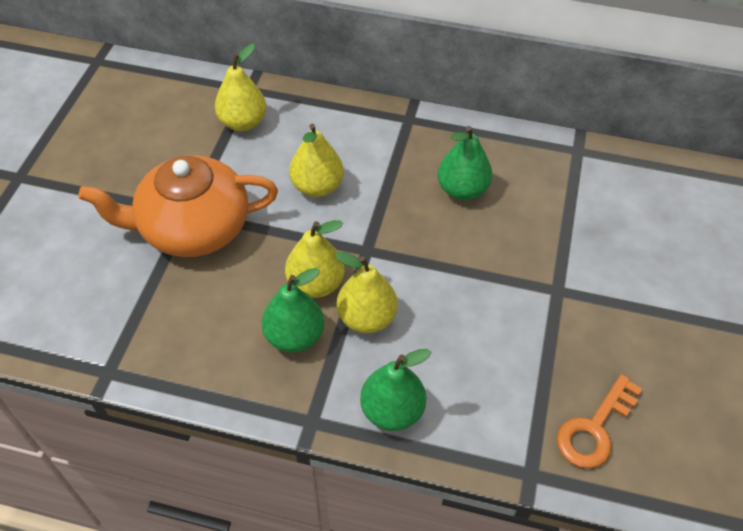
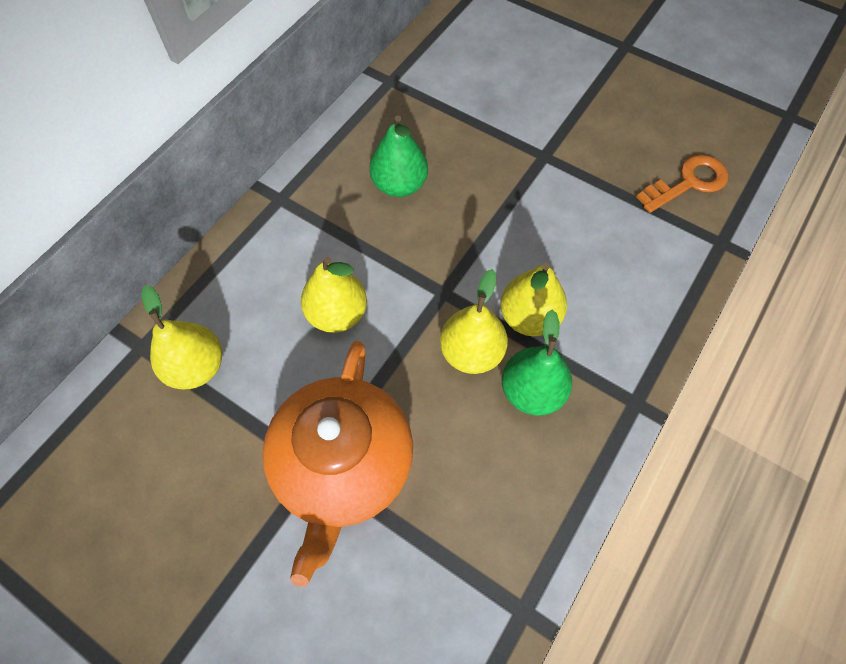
camera: 70 degrees left, 10 degrees up
green pear [360,349,431,431] -> none
orange key [557,374,642,469] -> orange key turned 90 degrees counterclockwise [636,155,728,213]

